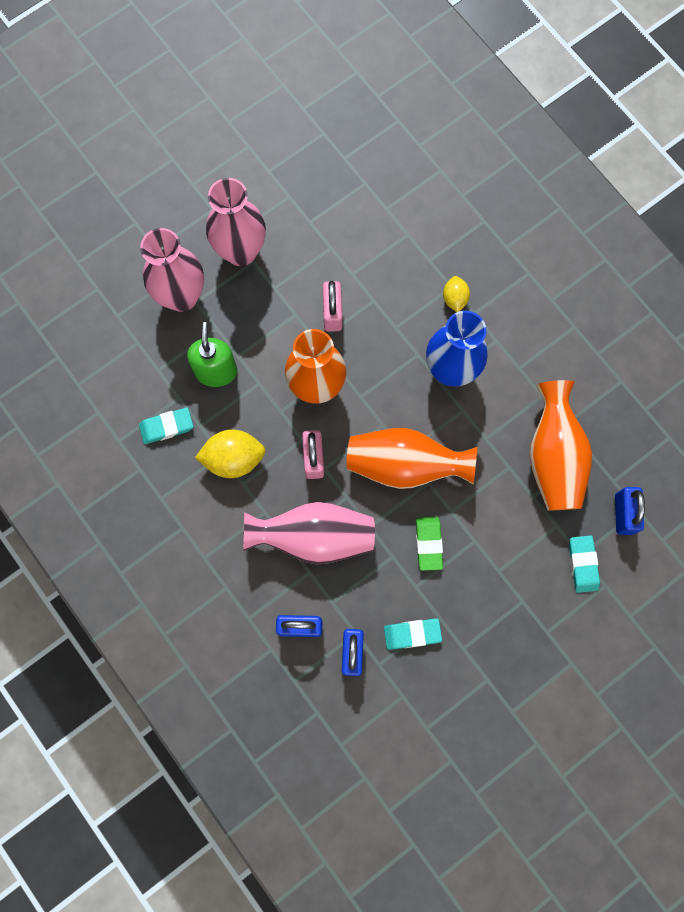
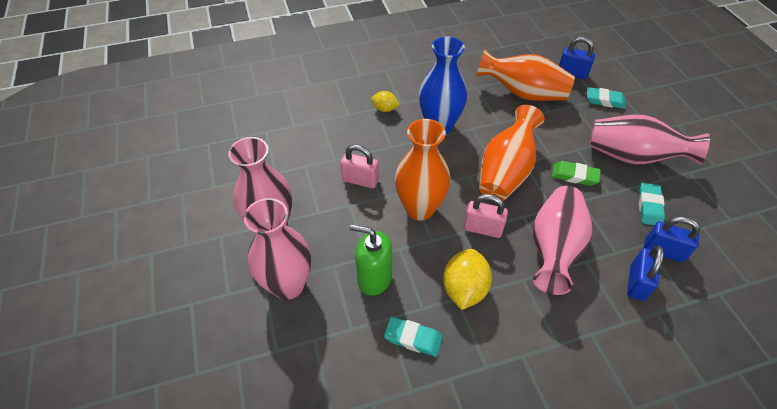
camera: 70 degrees left, 25 degrees down
turquoise eraser [139,407,193,444] -> turquoise eraser turned 75 degrees counterclockwise [384,317,442,357]
none -> pink vase [589,115,710,165]

